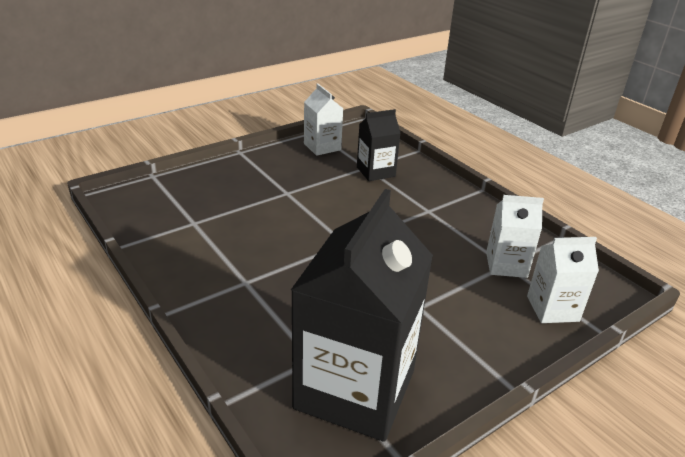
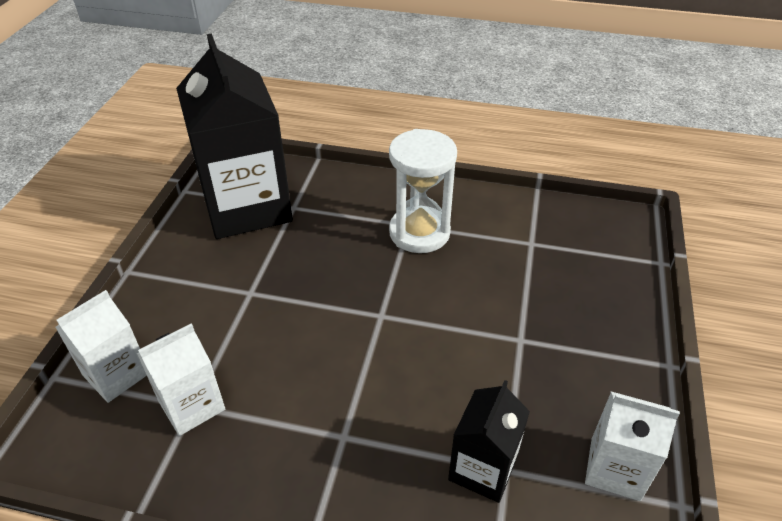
camera: 140 degrees right, 10 degrees up
none -> white hourglass [389,129,457,253]

